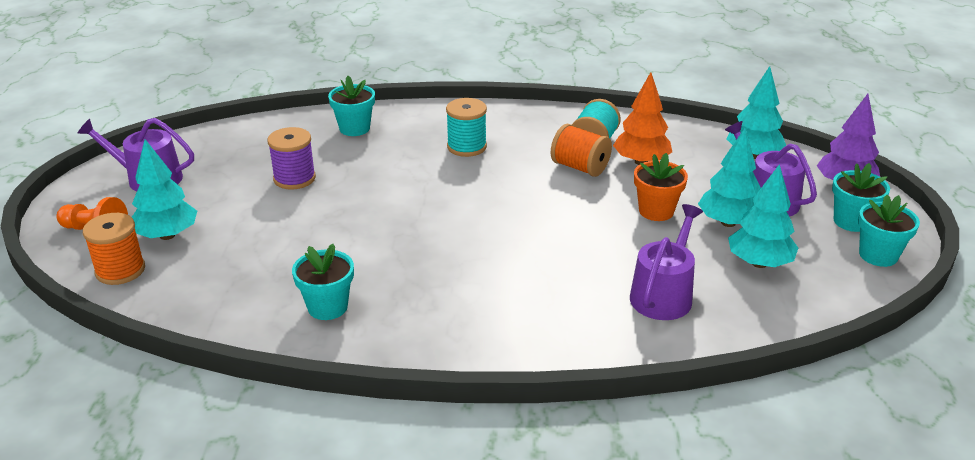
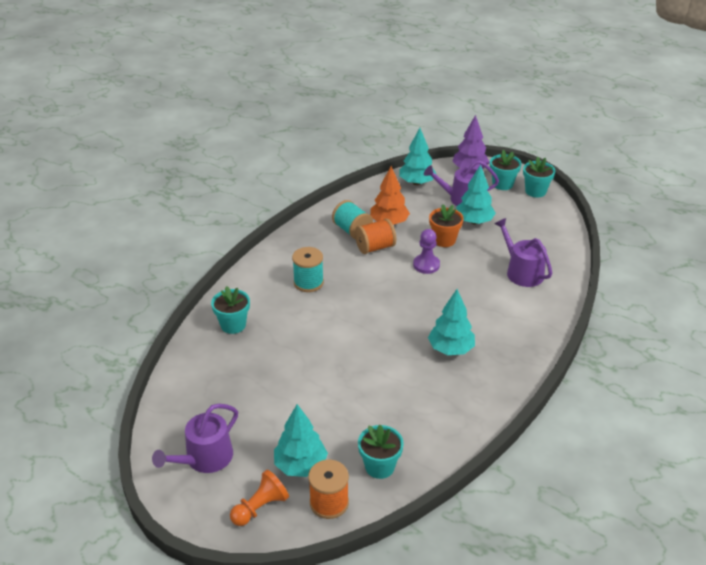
camera: 60 degrees left, 5 degrees up
purple spool [268,127,316,190] -> none
turquoise flower pot [292,244,354,320] -> turquoise flower pot moved to [358,425,404,479]
turquoise tree [728,164,798,268] -> turquoise tree moved to [428,289,475,355]
none -> purple pawn [413,229,440,274]

